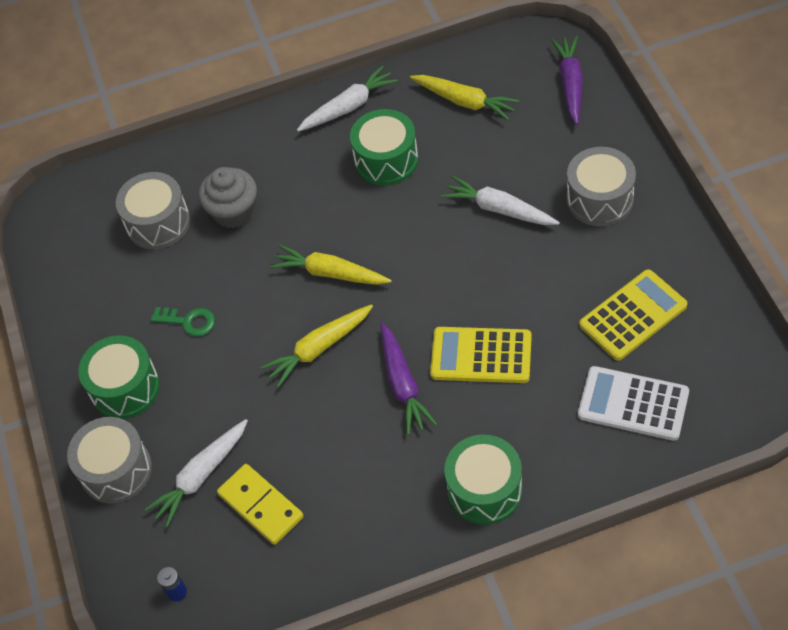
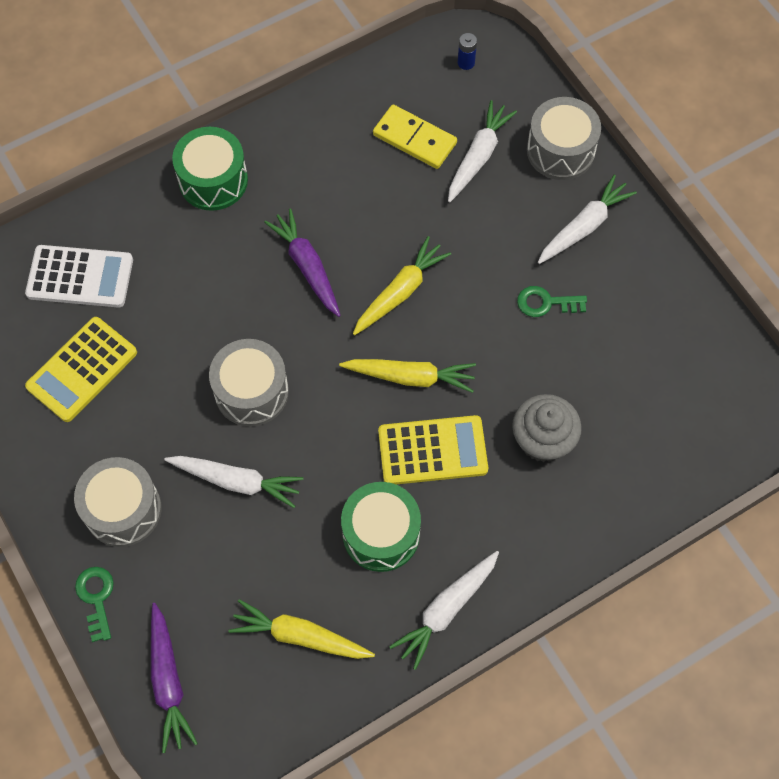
camera: 160 degrees right, 10 degrees up
green drum [78,335,160,419] -> white carrot [538,174,637,264]
grey drum [116,172,190,249] -> grey drum moved to [209,339,289,427]
yellow calculator [430,327,532,383] -> yellow calculator moved to [378,415,488,484]
none -> green key [75,567,114,642]

